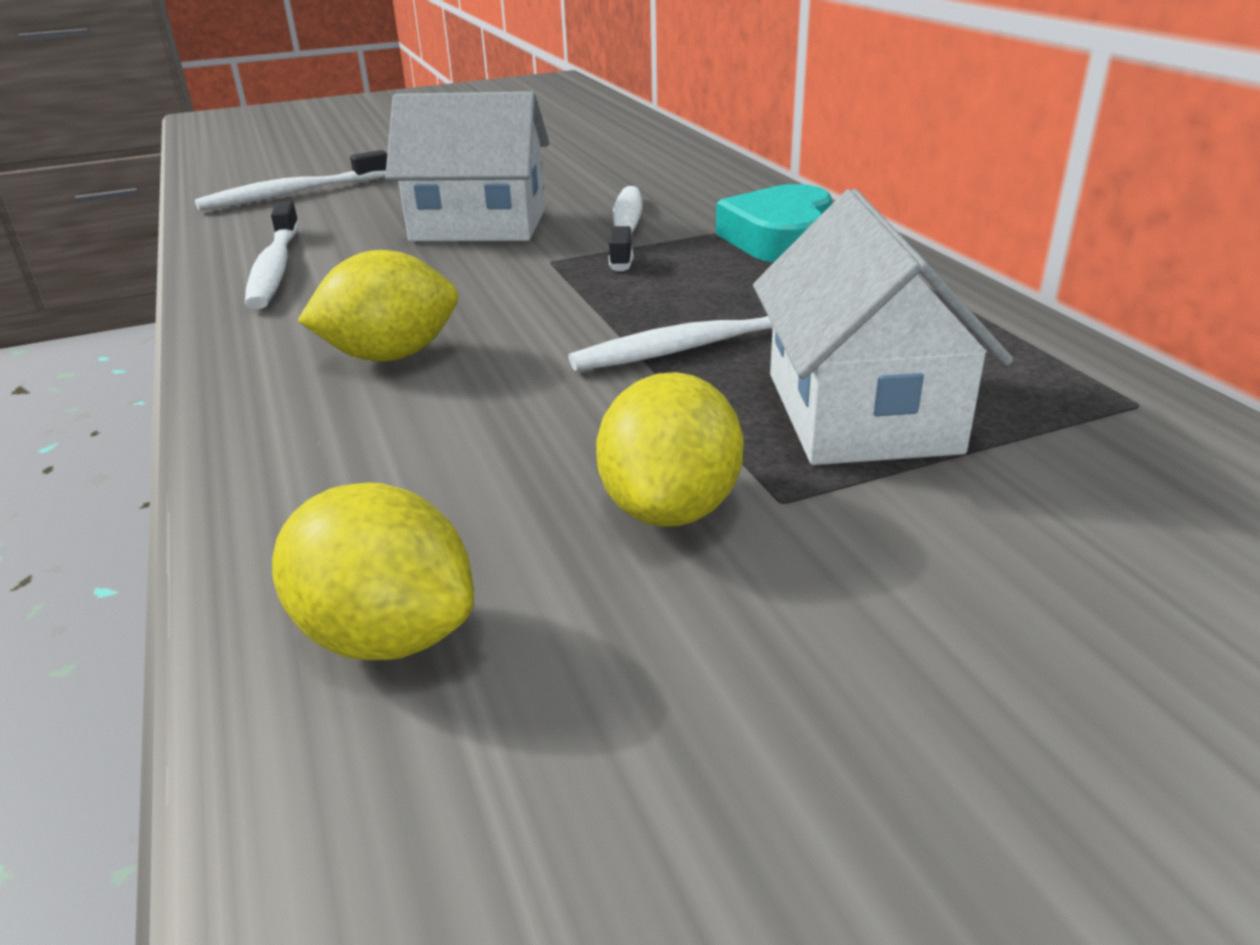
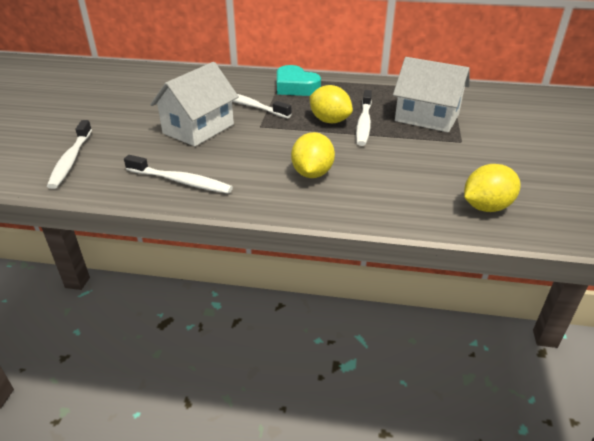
camera: 60 degrees left, 5 degrees up
yellow lemon [596,372,744,527] -> yellow lemon moved to [309,85,353,123]

